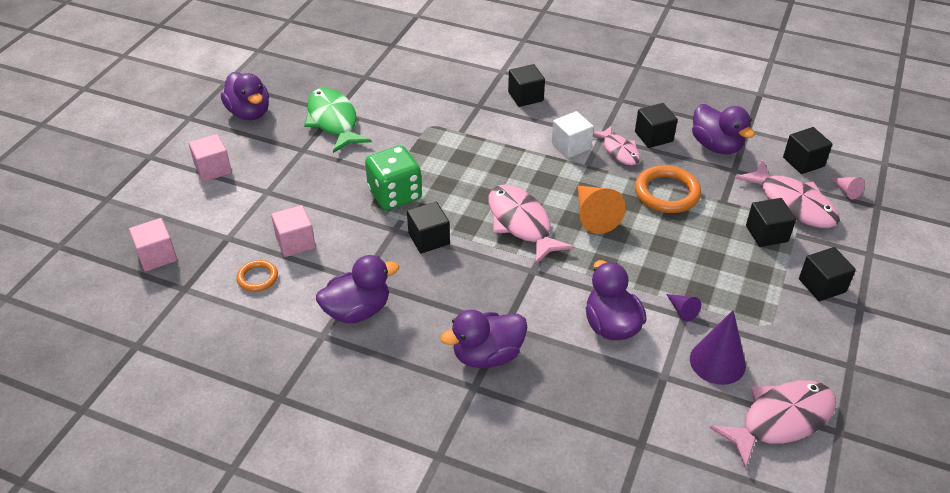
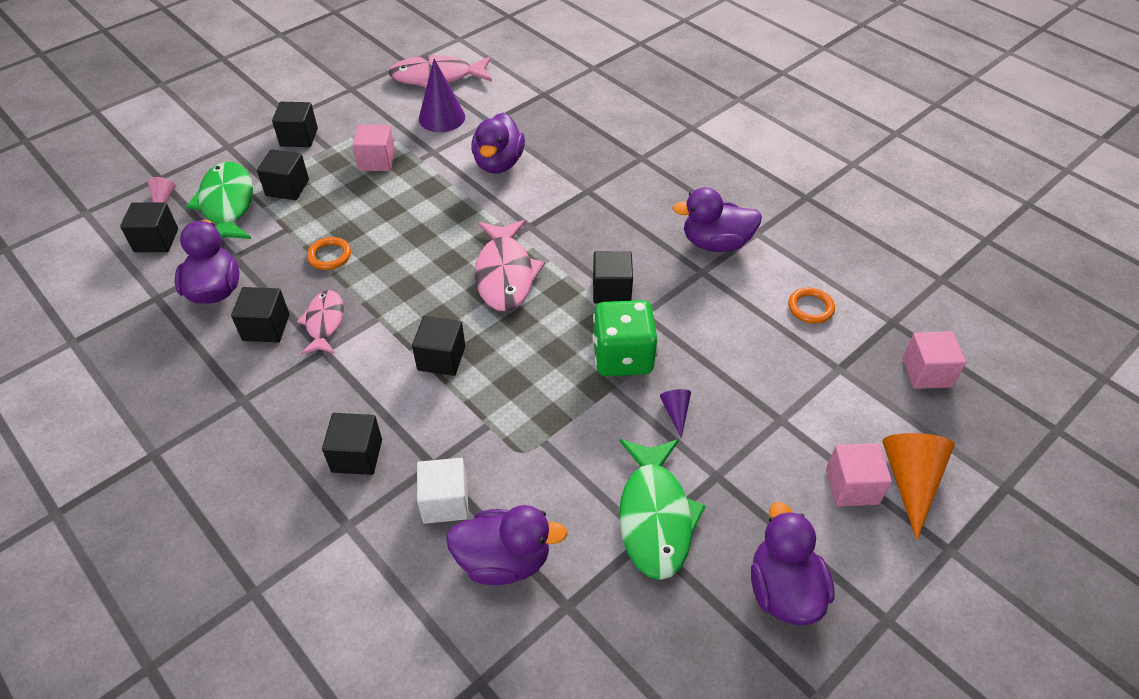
camera: 155 degrees left, 5 degrees up
pink cube [271,205,316,257] -> pink cube moved to [352,125,395,171]
purple duck [440,310,527,368] -> purple duck moved to [446,505,568,585]
white cube [552,111,594,158] -> white cube moved to [417,458,469,524]
orange cone [578,186,626,234] -> orange cone moved to [882,433,955,540]
orange ring [635,165,701,213] -> orange ring [307,237,351,270], size x0.57
purple cone [666,294,701,321] -> purple cone moved to [660,389,691,438]
pink fish [734,160,840,228] -> green fish [186,162,253,239]
none -> black cube [412,316,465,376]

